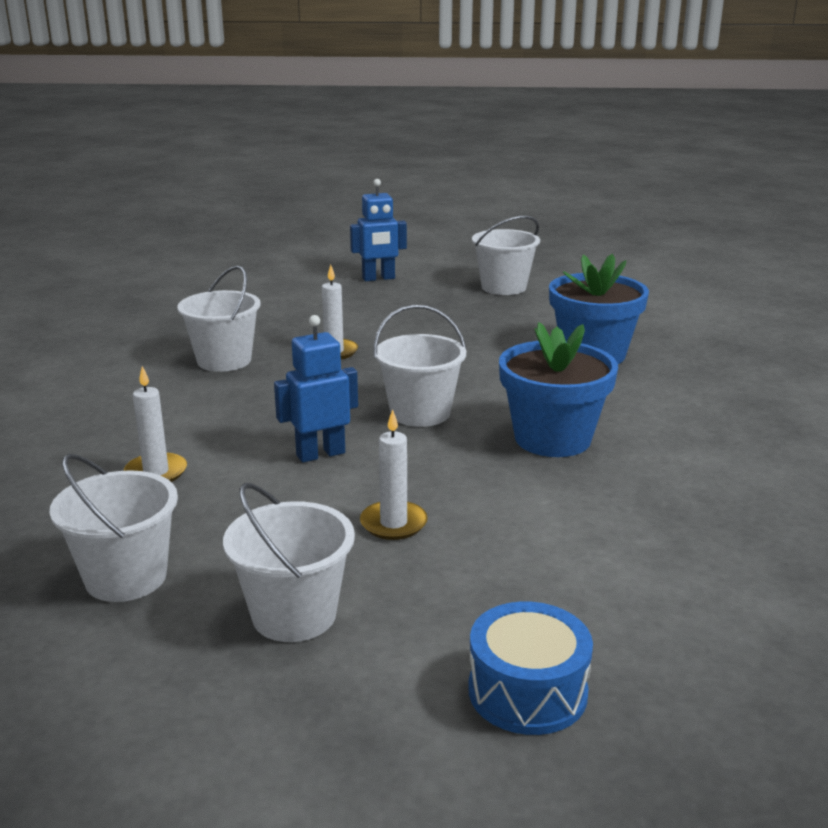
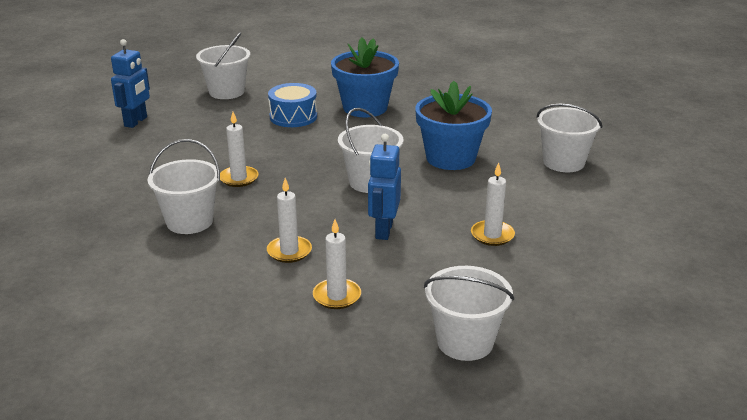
camera: 55 degrees left, 5 degrees up
white bucket [223,483,355,642] -> white bucket moved to [536,104,603,172]
blue drum [468,601,593,735] -> blue drum moved to [268,83,317,127]
none -> white candle [267,178,312,263]

